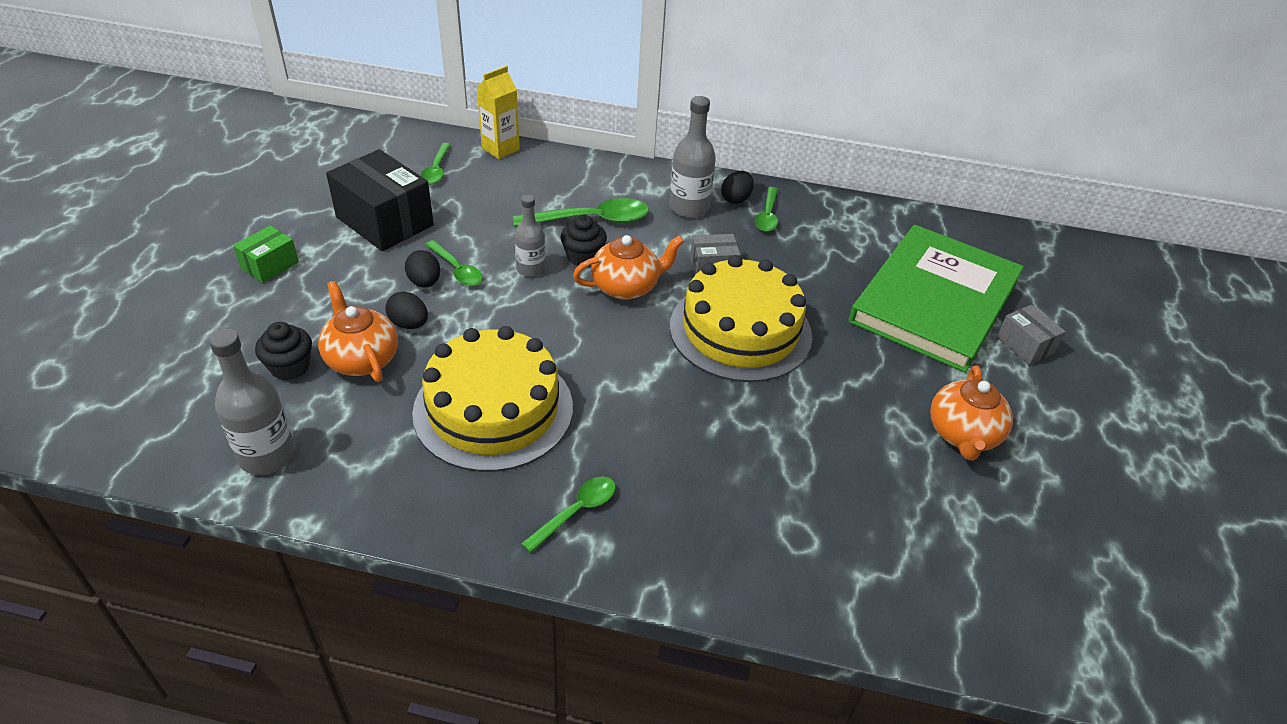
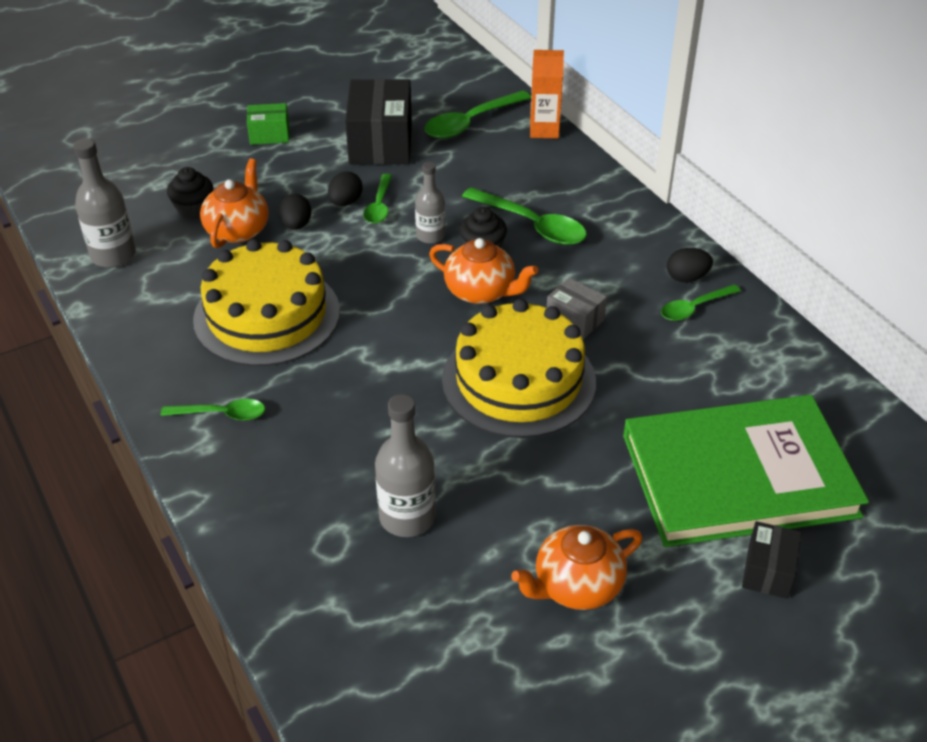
camera: 50 degrees right, 0 degrees up
green spoon [420,143,451,185] -> green spoon [424,90,531,138], size x1.63
yellow carton [477,66,520,159] -> orange carton [530,50,564,138]
grey bottle [669,96,716,218] -> grey bottle moved to [375,394,436,537]
grey box [997,305,1066,365] -> black box [742,521,801,599]

